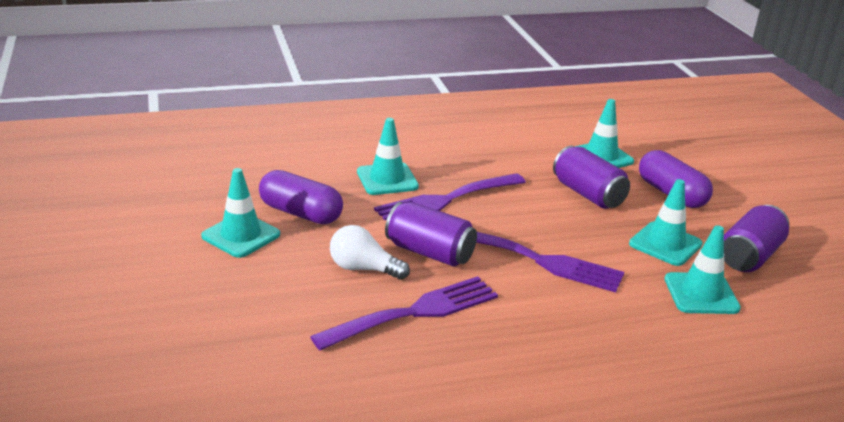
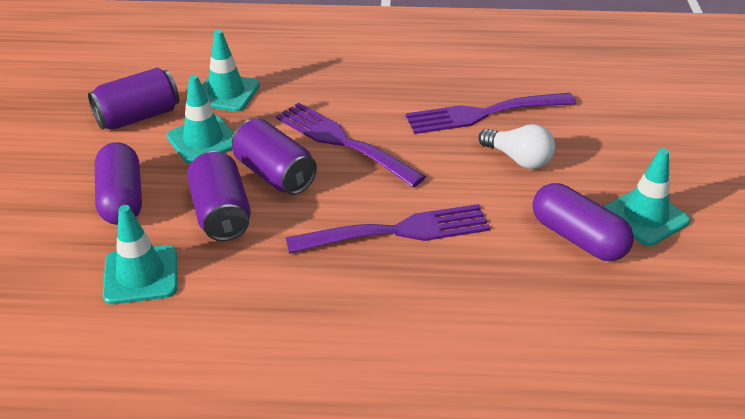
camera: 160 degrees left, 10 degrees up
turquoise traffic cone [357,118,419,195] -> none
purple can [385,202,477,267] -> purple can moved to [232,118,317,195]

